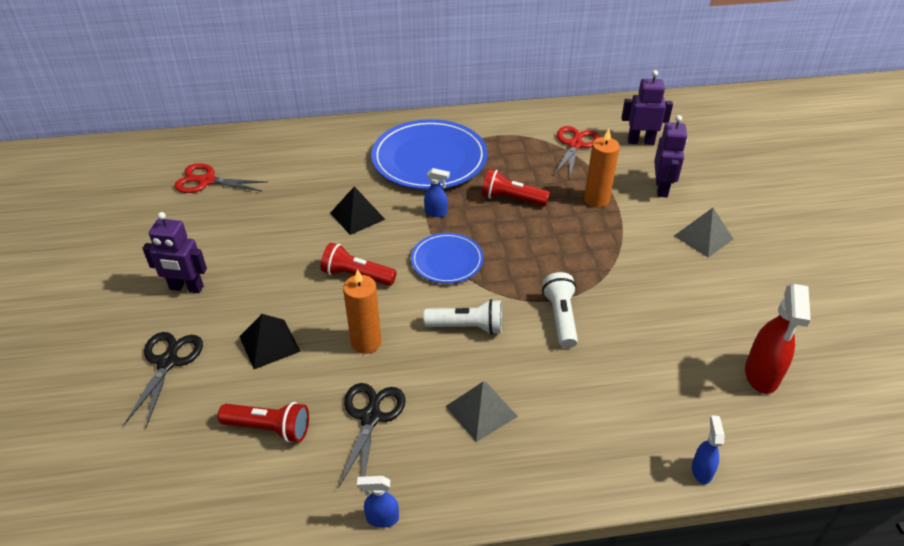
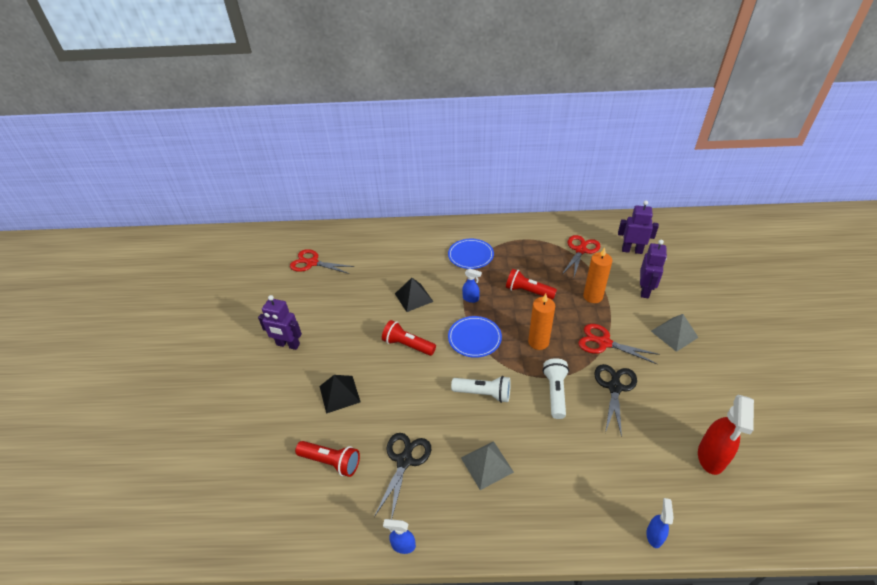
camera: 10 degrees right, 0 degrees up
black scissors [124,332,203,428] -> black scissors moved to [594,364,637,437]
orange candle [343,269,382,354] -> orange candle moved to [528,294,555,350]
blue plate [371,119,488,190] -> blue plate [448,239,494,269], size x0.54
none -> red scissors [578,324,660,364]

